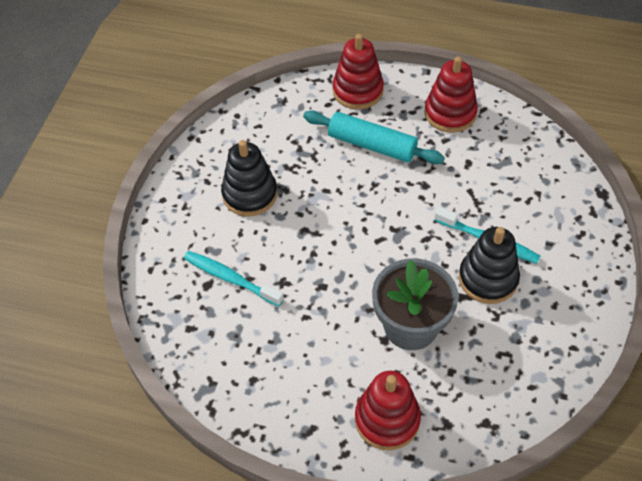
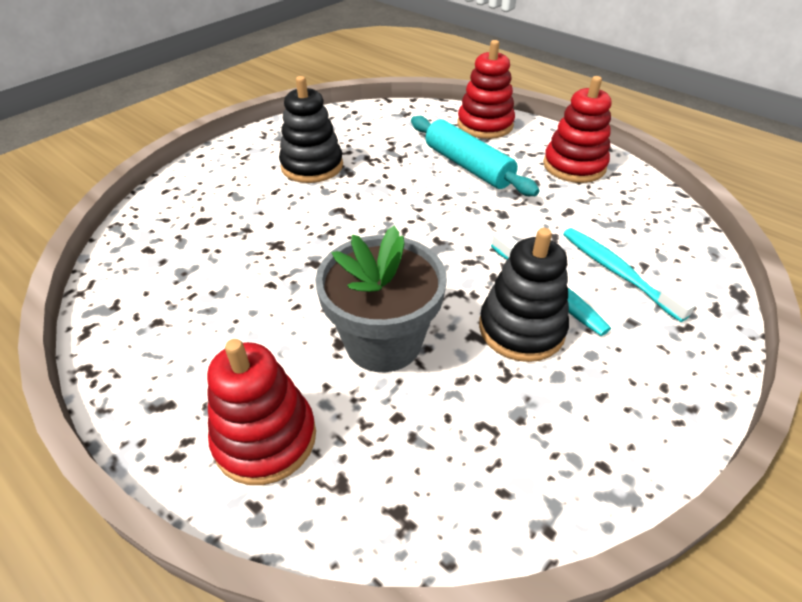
camera: 25 degrees right, 10 degrees down
turquoise toothbrush [184,251,284,306] -> turquoise toothbrush moved to [563,228,696,322]

